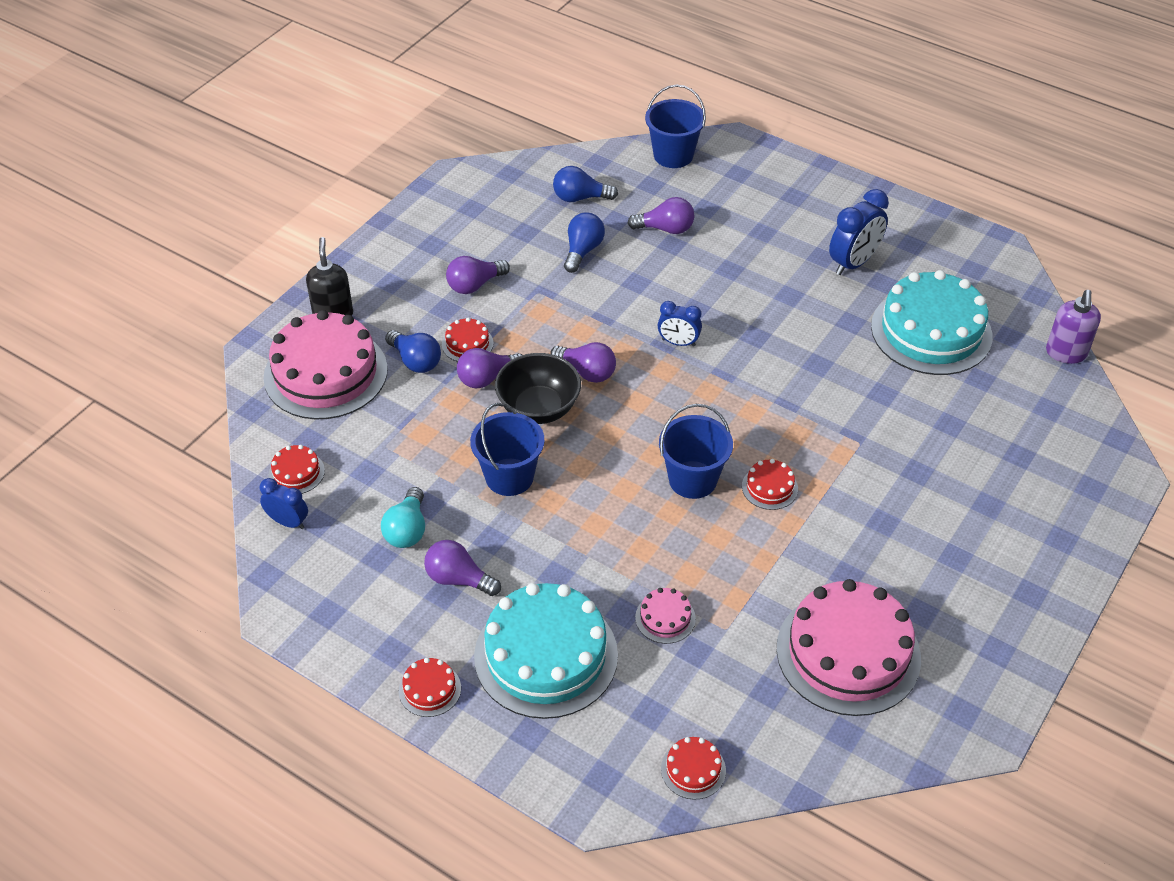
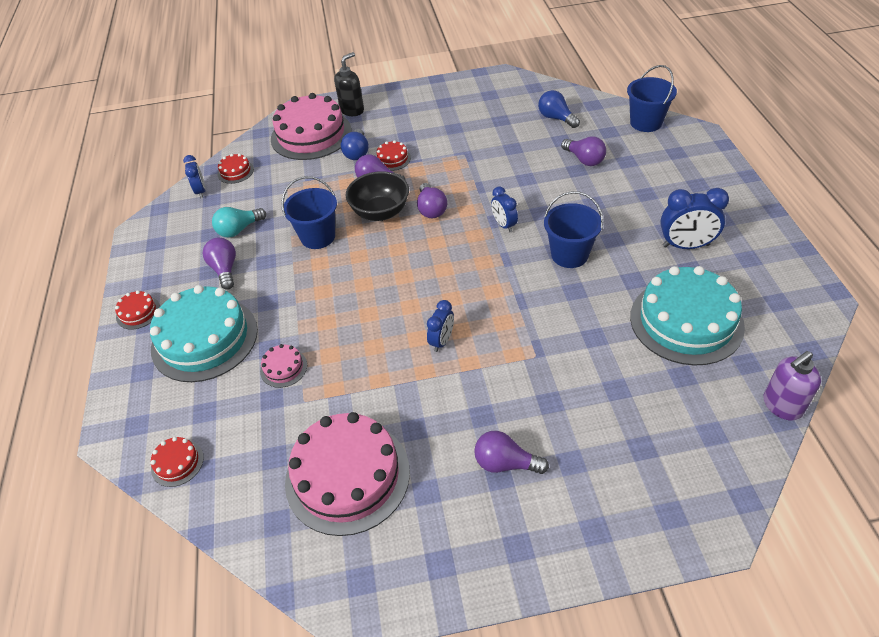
camera: 50 degrees right, 0 degrees up
purple light bulb [446,256,510,294] -> purple light bulb moved to [474,431,549,474]
blue light bulb [564,213,605,273] -> none
blue bucket [659,404,733,499] -> blue bucket moved to [544,191,603,268]
red cake [742,459,798,510] -> blue clock [427,300,454,352]

